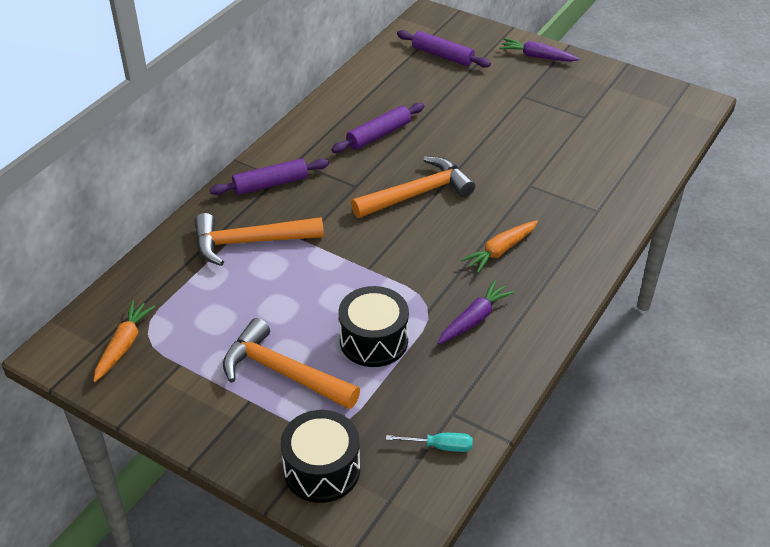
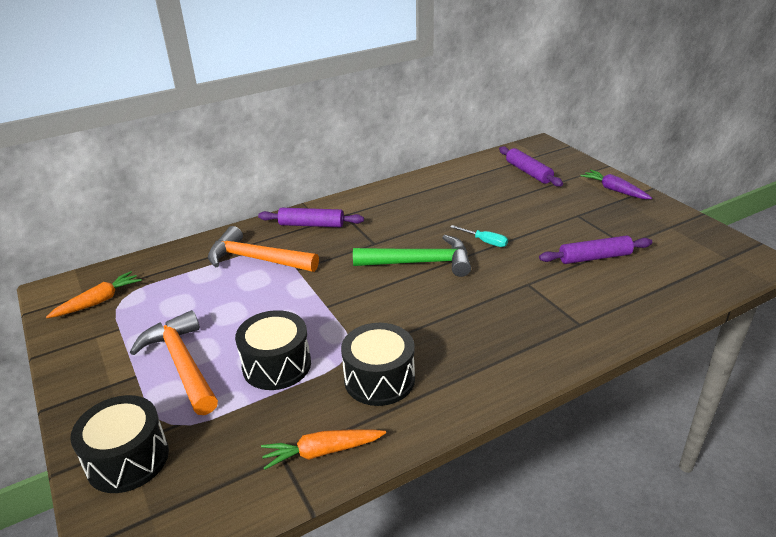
camera: 30 degrees right, 10 degrees down
purple rolling pin [331,103,424,153] -> purple rolling pin moved to [539,235,652,264]
orange hammer [351,156,475,218] -> green hammer [353,235,471,277]
turquoise screwdriver [386,433,473,452] -> turquoise screwdriver moved to [450,225,508,247]
purple carrot [438,280,515,344] -> black drum [341,323,415,406]
orange carrot [461,220,538,273] -> orange carrot moved to [261,429,386,470]

